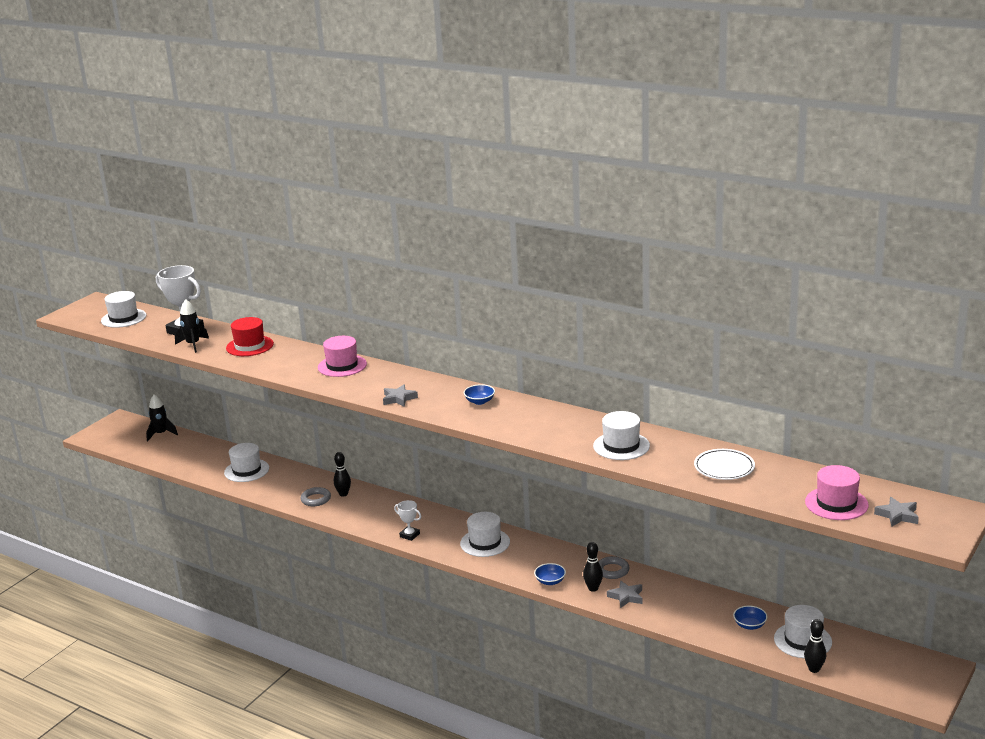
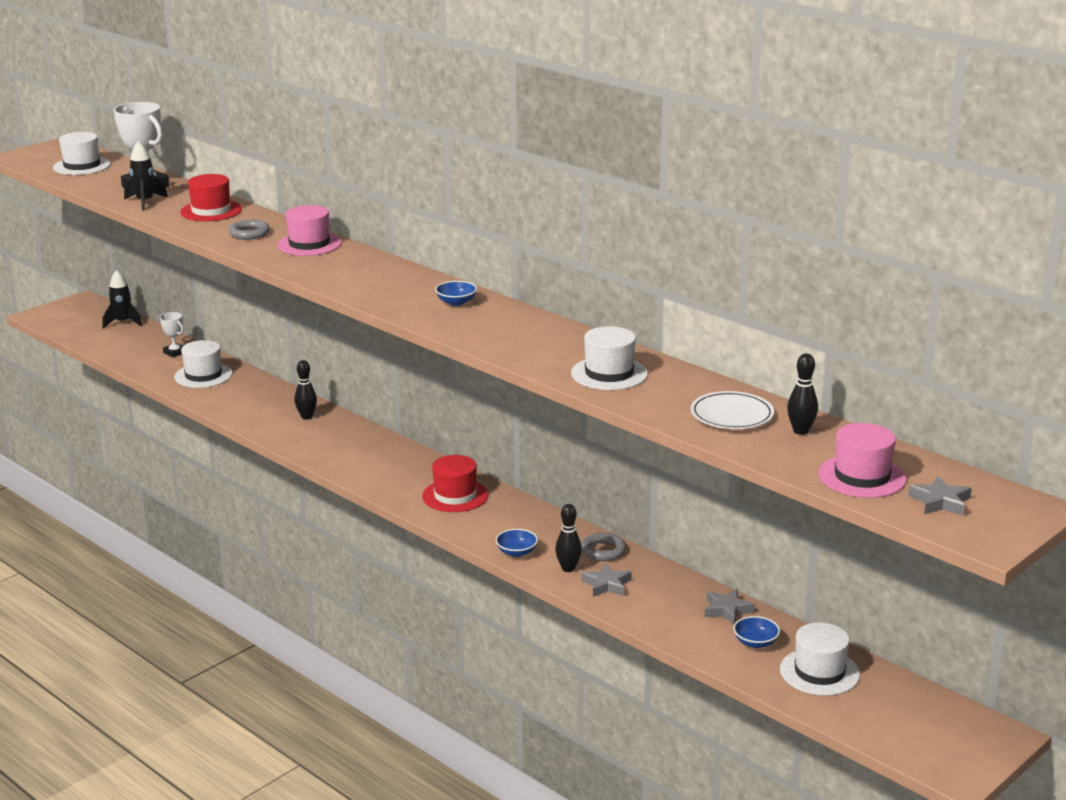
camera: 10 degrees right, 0 degrees up
grey ring [300,487,331,506] -> grey ring moved to [229,220,270,240]
grey star [383,384,418,407] -> grey star moved to [704,589,755,625]
white trophy [394,500,421,541] -> white trophy moved to [160,312,183,357]
white hat [460,512,510,557] -> red hat [422,455,488,512]
black bowling pin [804,619,826,673] -> black bowling pin moved to [787,353,818,435]

